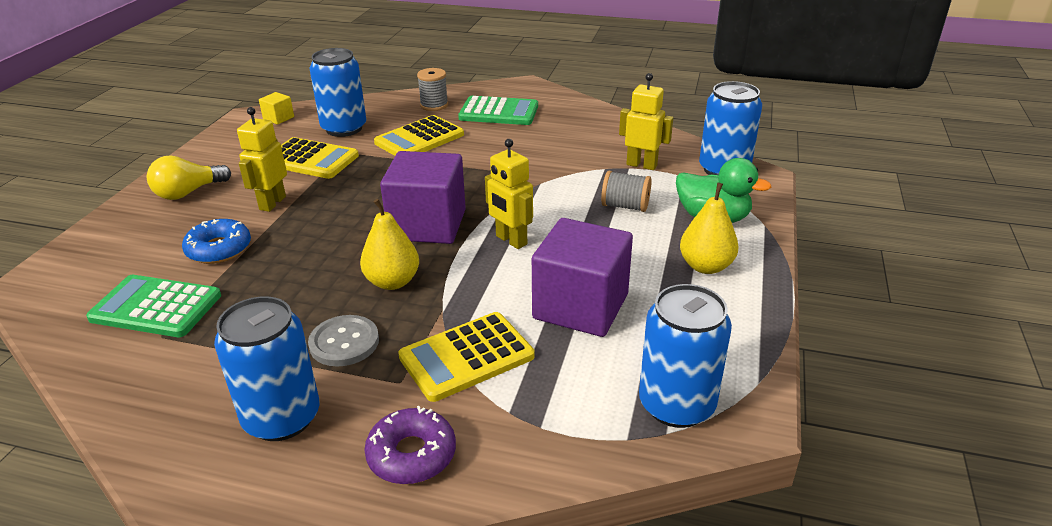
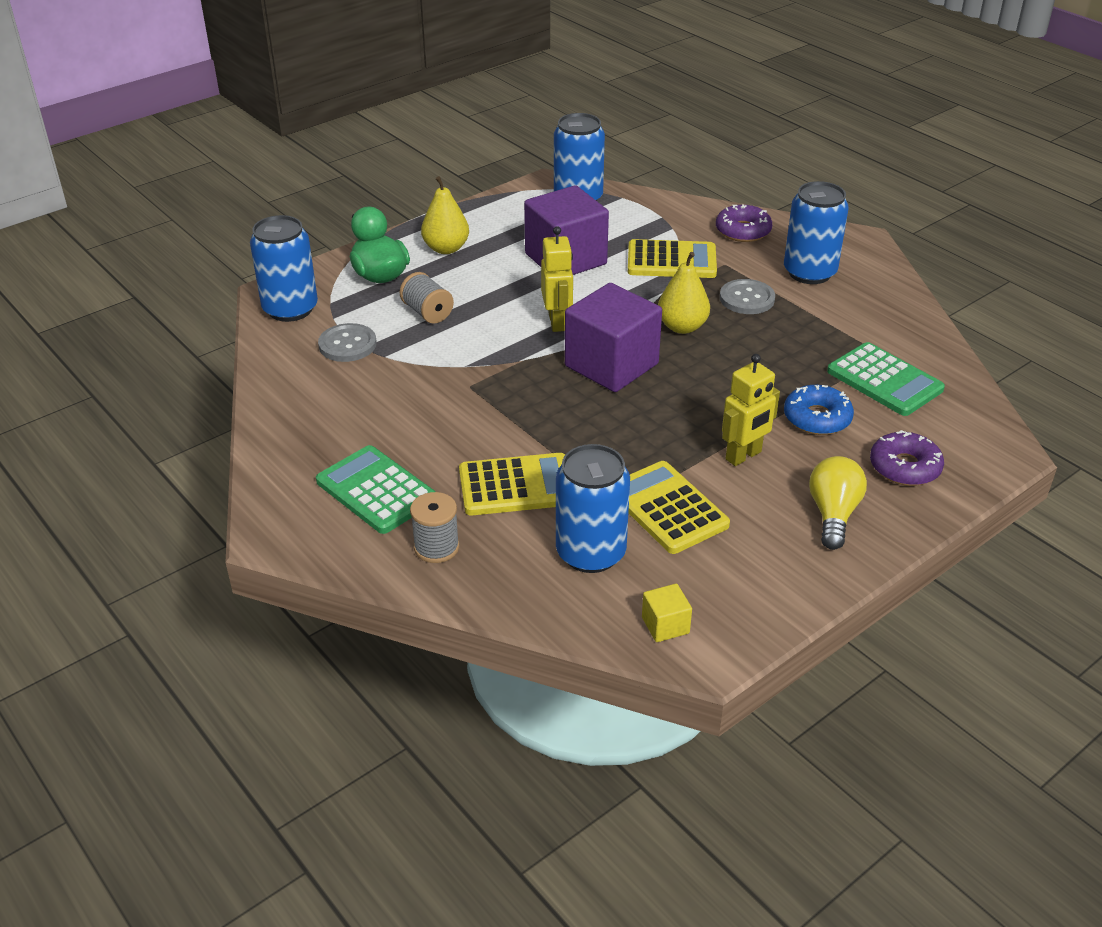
camera: 145 degrees left, 5 degrees up
yellow light bulb [147,156,231,200] -> yellow light bulb turned 75 degrees counterclockwise [809,456,867,550]
yellow robot [619,73,673,170] -> grey button [318,323,377,362]
none -> purple donut [870,430,944,486]

